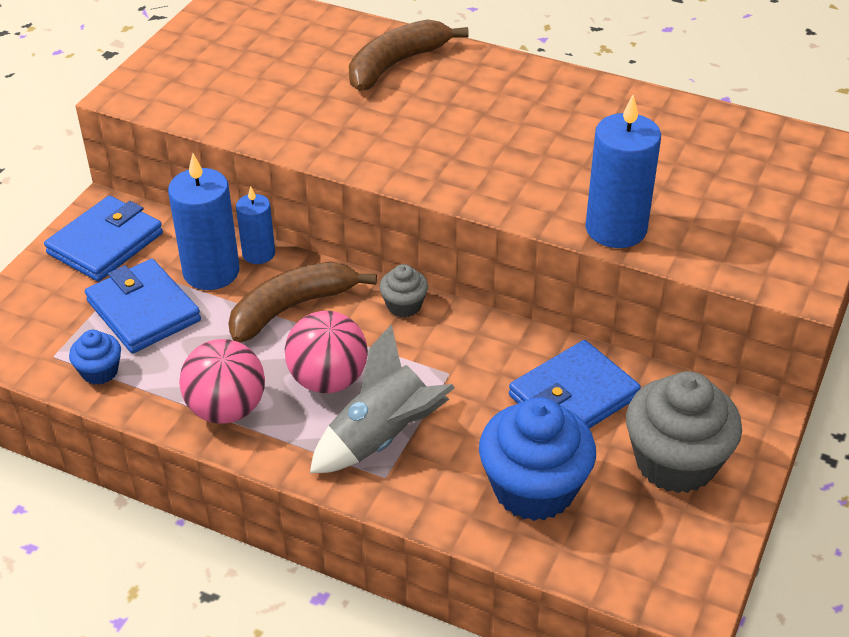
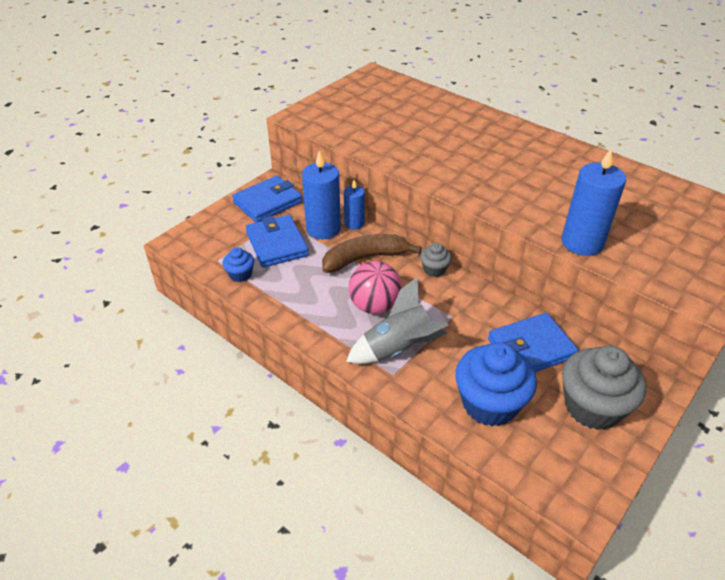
camera: 15 degrees right, 0 degrees up
pink ball [179,339,265,424] -> none
brown banana [349,19,469,91] -> none

